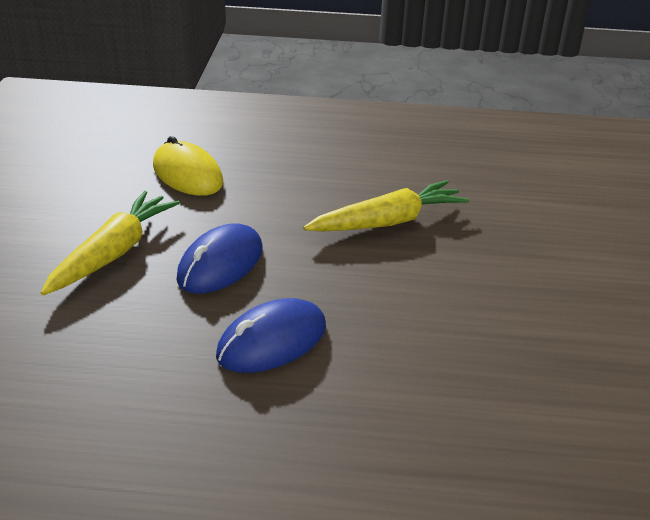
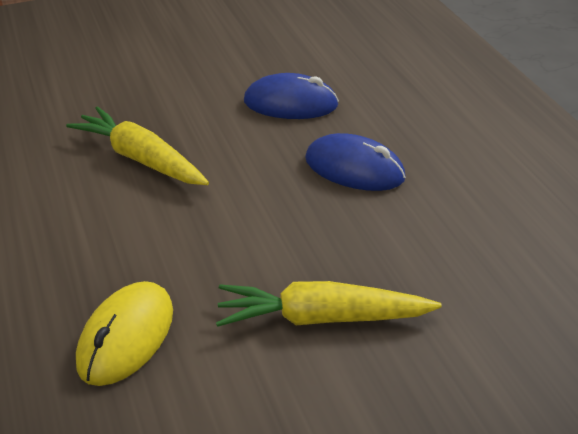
camera: 115 degrees left, 5 degrees up
blue mouse [176,223,263,293] -> blue mouse moved to [244,73,339,119]

